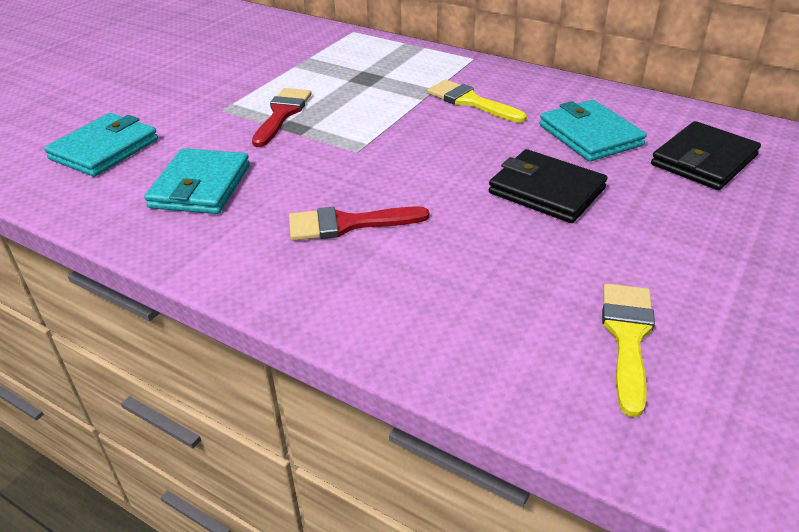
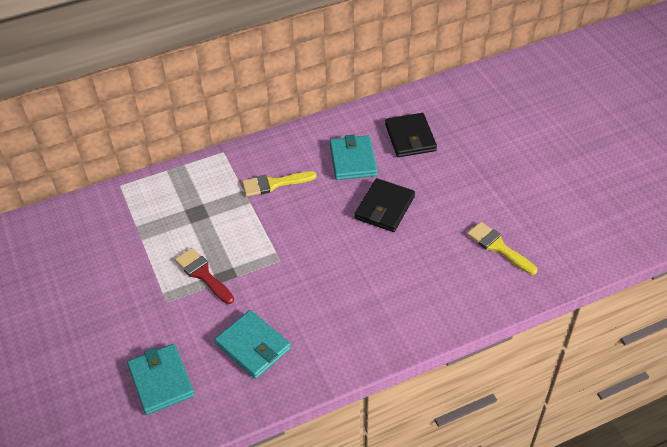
camera: 55 degrees left, 10 degrees up
red brush [289,206,429,241] -> none
black wallet [489,149,607,223] -> black wallet turned 45 degrees counterclockwise [355,178,415,232]
turquoise wallet [540,100,647,161] -> turquoise wallet turned 75 degrees clockwise [330,135,377,180]

